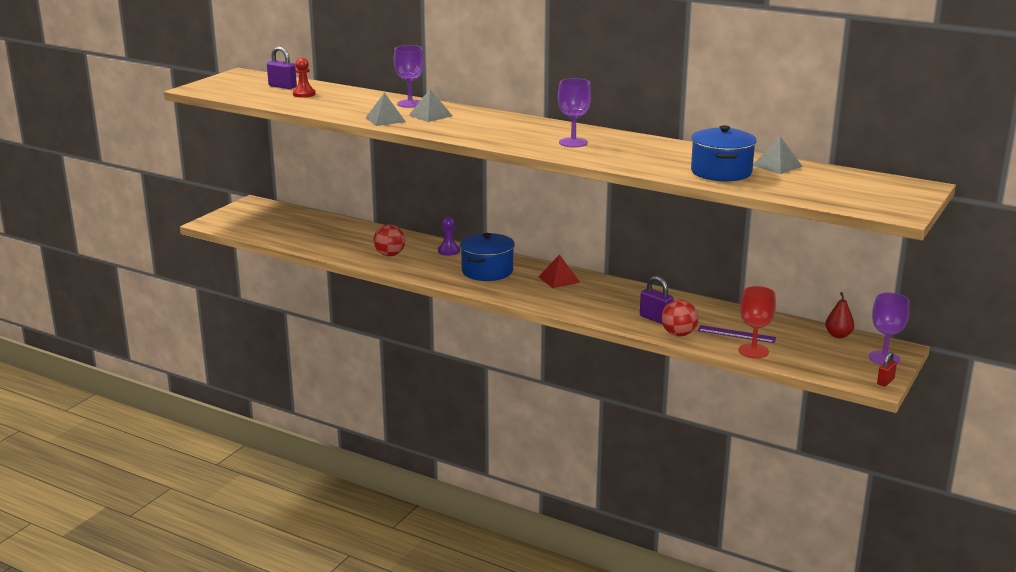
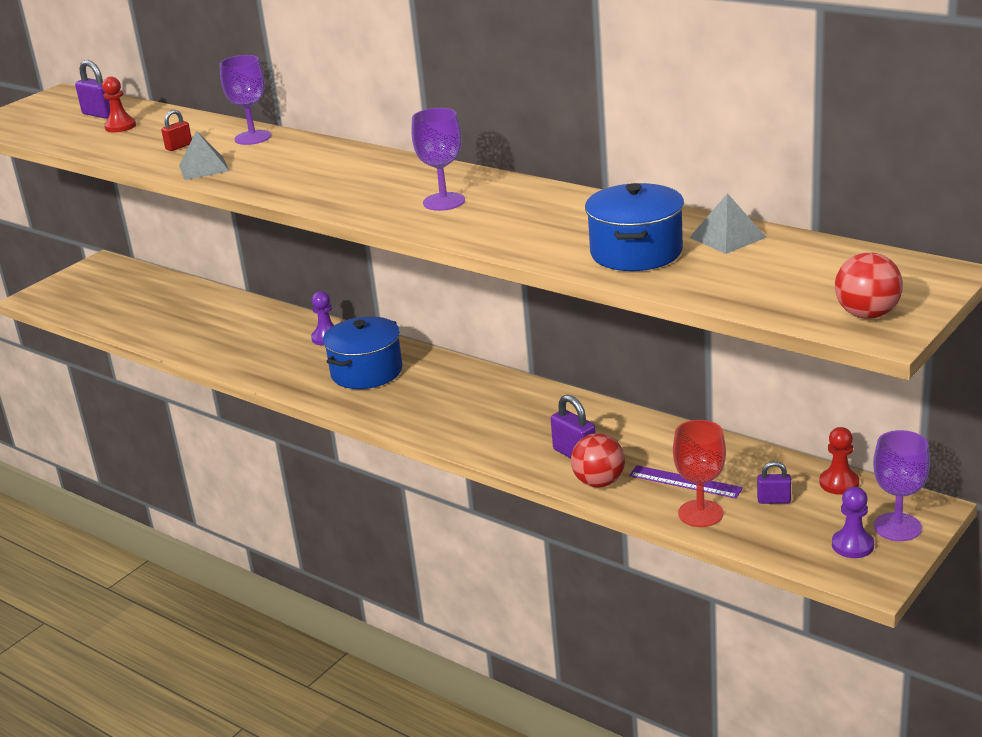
camera: 10 degrees right, 5 degrees up
red ball [373,224,405,257] -> red ball moved to [835,252,903,319]
grey pyramid [409,89,452,122] -> none
red pyramid [538,255,580,288] -> none
red pear [825,292,854,338] -> red pawn [819,427,859,495]
red padlock [877,352,897,387] -> red padlock moved to [161,110,192,151]
none -> purple padlock [757,461,791,504]
none -> purple pawn [832,487,874,558]

